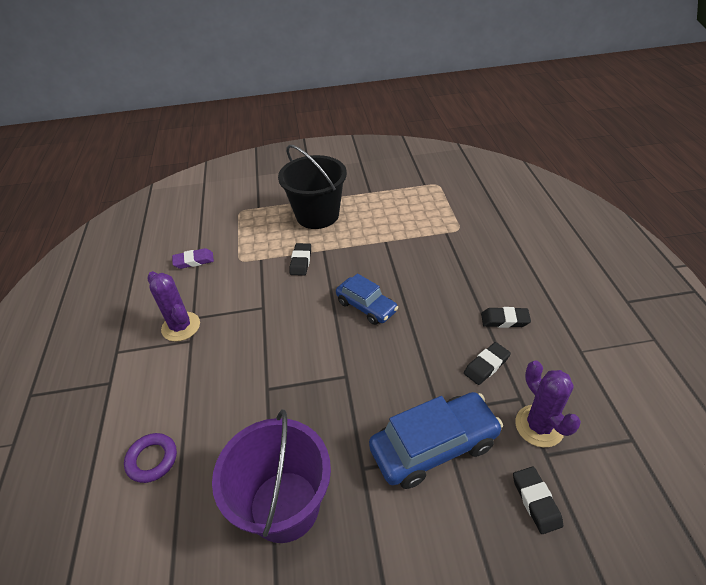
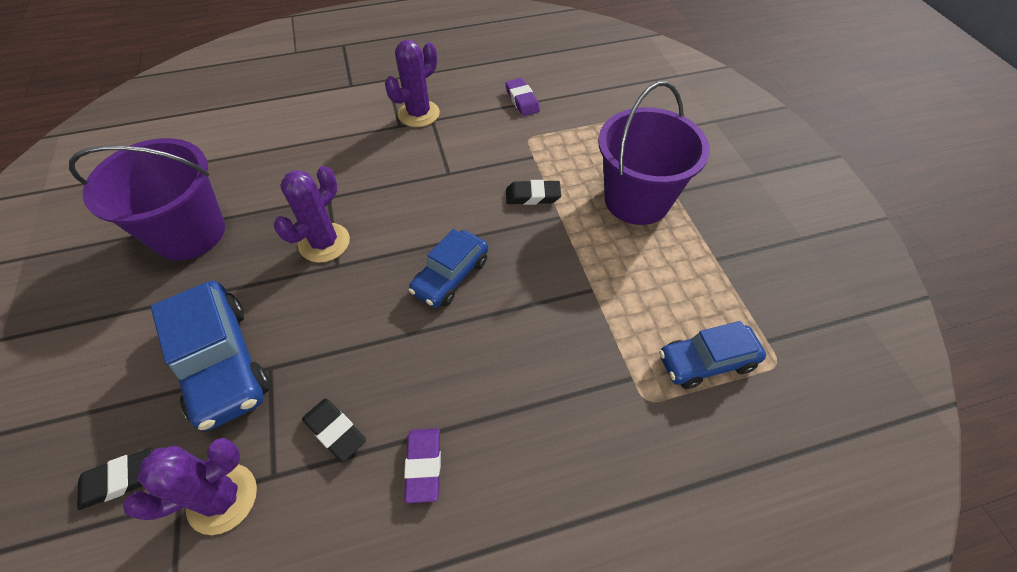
camera: 80 degrees right, 10 degrees up
purple ring [124,433,177,483] -> none
black bucket [278,145,347,229] -> purple bucket [598,81,710,225]
black eraser [481,307,531,328] -> purple eraser [404,428,441,503]
none -> purple cactus [274,166,350,263]
none -> blue car [659,321,766,389]

